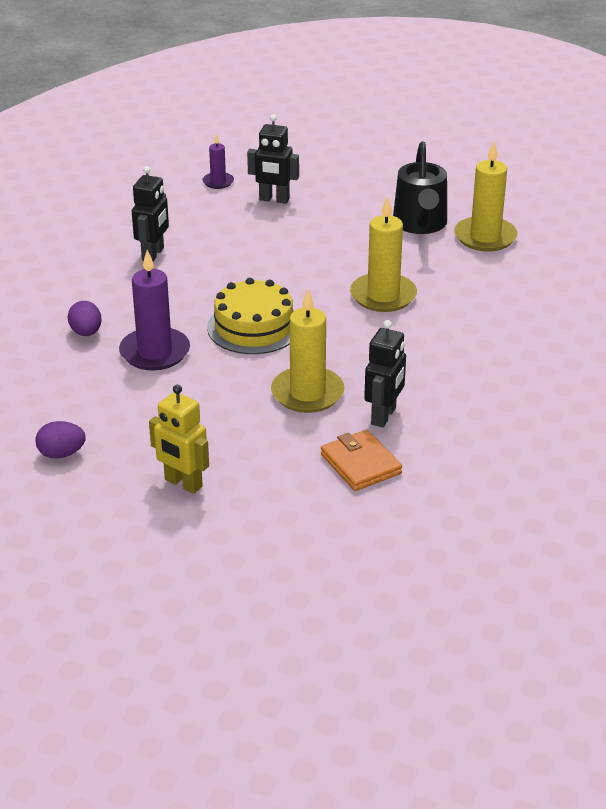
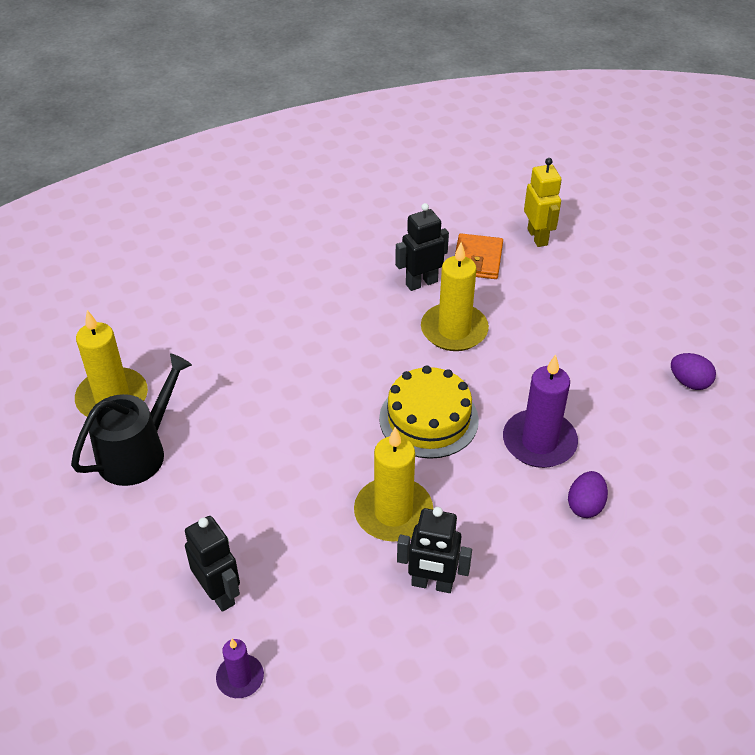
camera: 140 degrees left, 10 degrees up
black robot [132,166,169,261] -> black robot turned 135 degrees counterclockwise [397,507,472,593]
yellow robot [149,385,209,494] -> yellow robot moved to [524,158,562,247]
yellow candle [350,196,417,312] -> yellow candle moved to [354,427,433,542]

